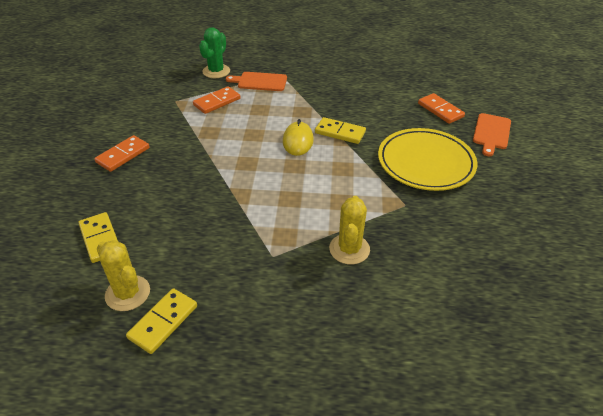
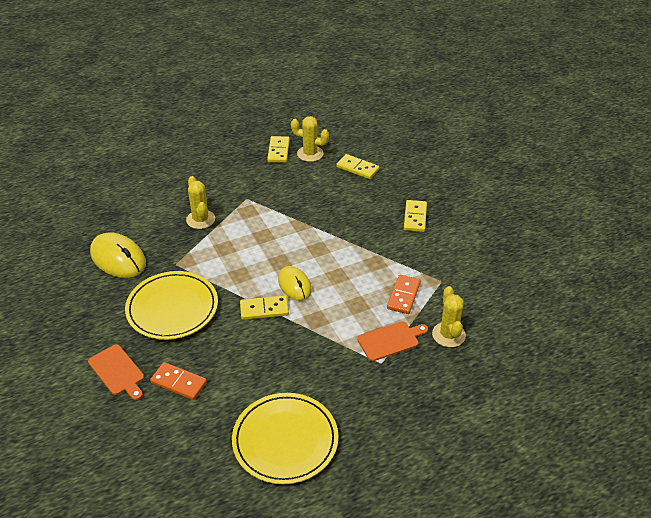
camera: 150 degrees right, 0 degrees up
orange domino [94,135,150,172] -> yellow domino [404,200,427,232]
green cactus [199,27,230,78] -> yellow cactus [432,286,466,347]
orange cutting board [473,113,511,157] -> orange cutting board turned 150 degrees clockwise [88,344,144,400]
none -> yellow mouse [90,232,146,278]
none -> yellow plate [232,393,338,484]

